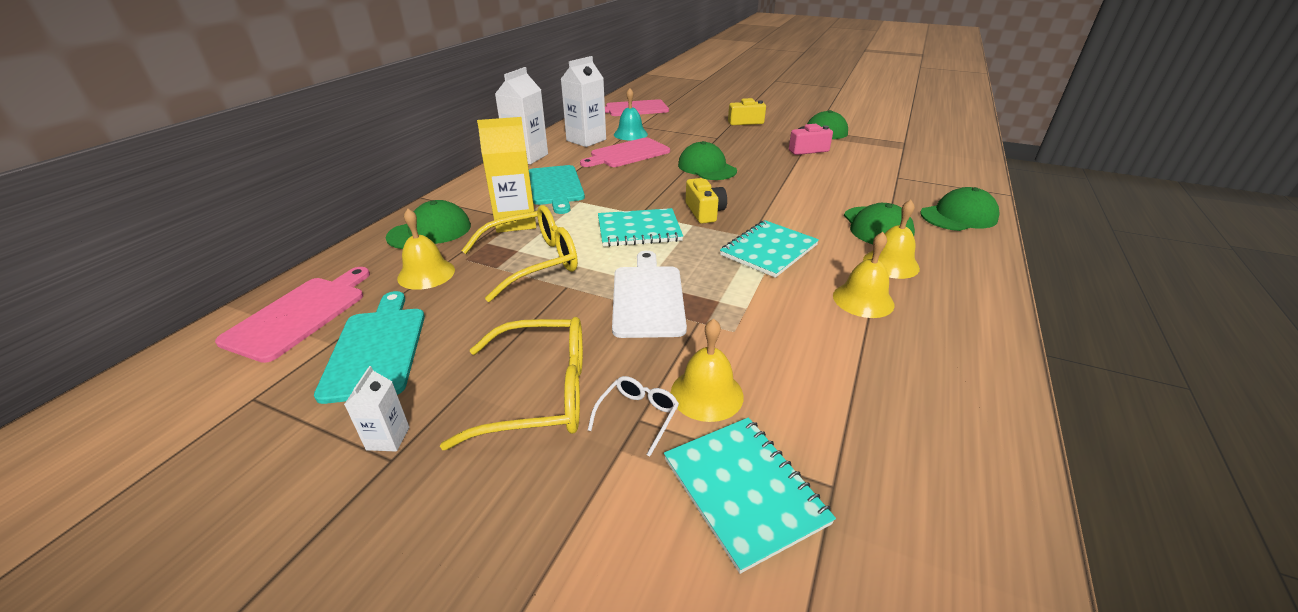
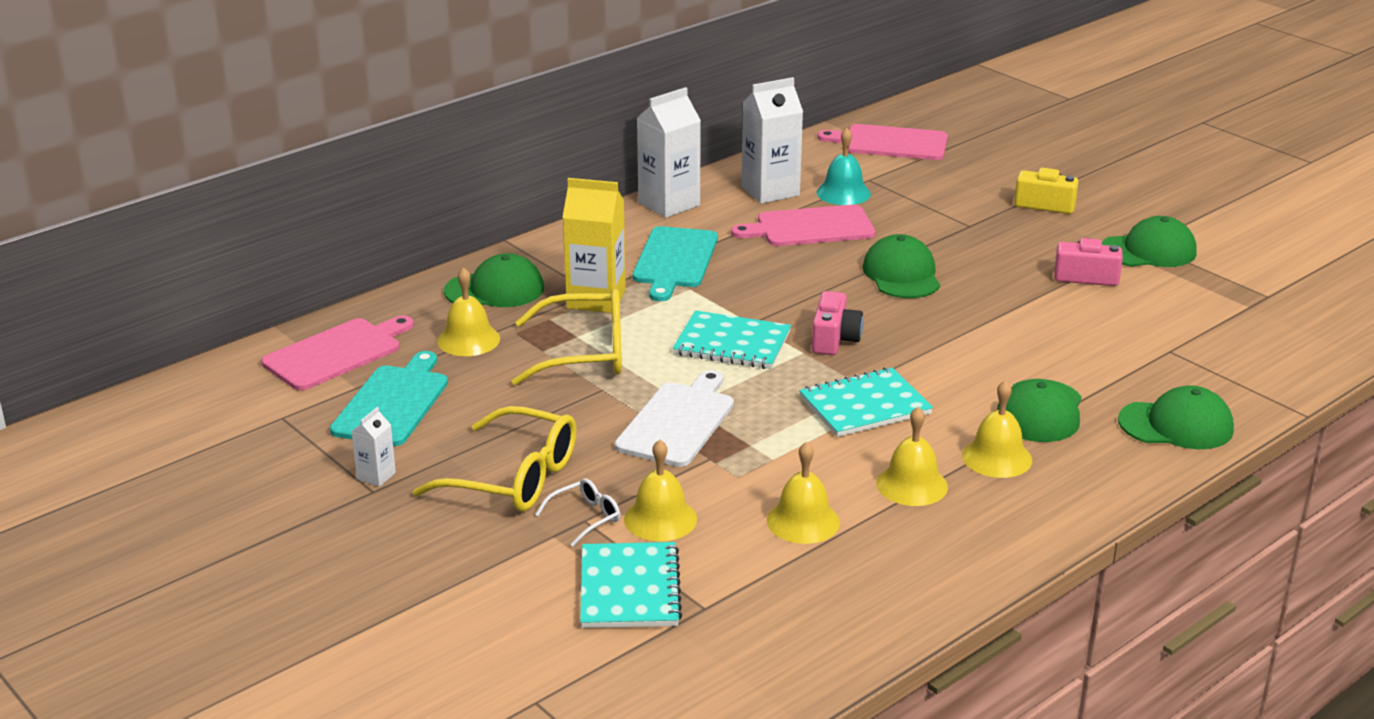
camera: 25 degrees right, 5 degrees down
yellow camera [686,178,727,224] -> pink camera [812,291,863,355]
none -> yellow bell [767,441,840,544]

